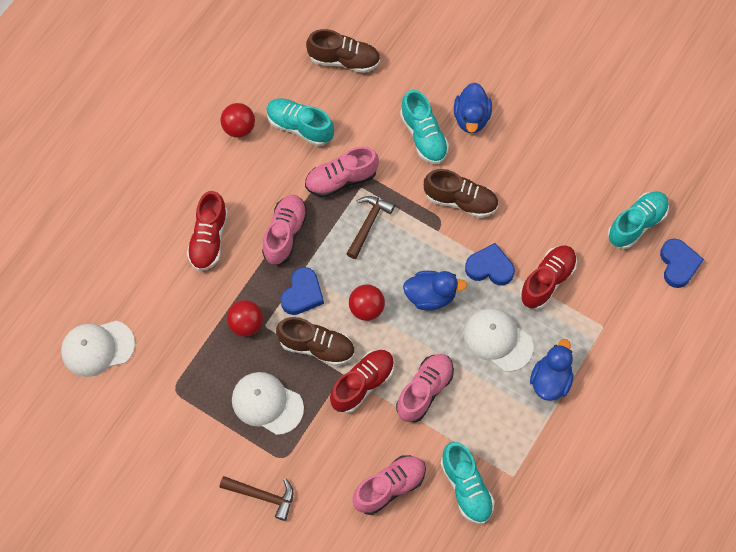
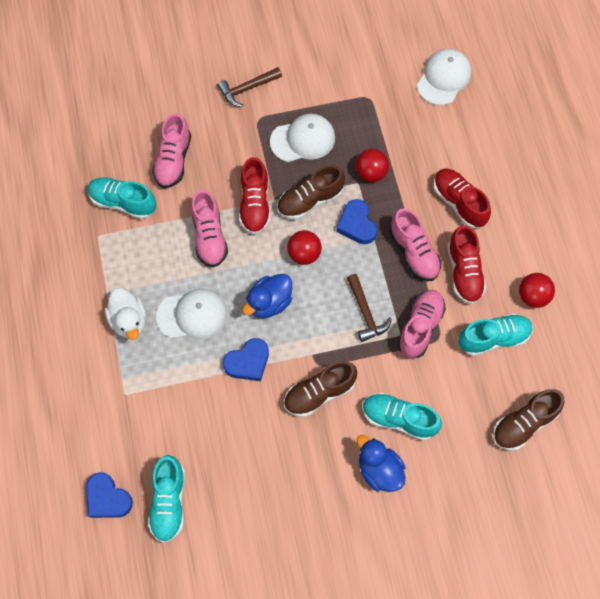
camera: 135 degrees right, 0 degrees up
red shoe [520,246,577,309] -> red shoe moved to [447,225,487,305]
blue duck [530,339,574,401] -> white duck [105,288,146,340]

